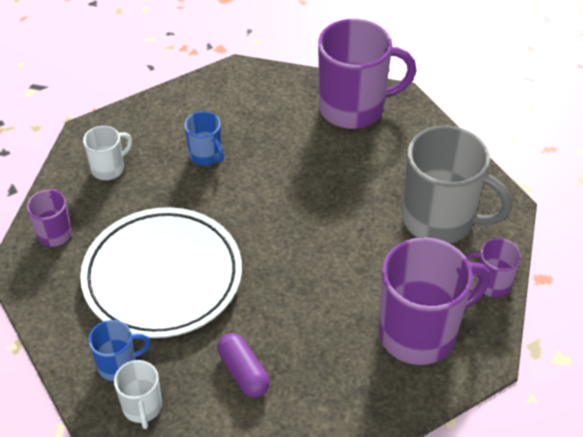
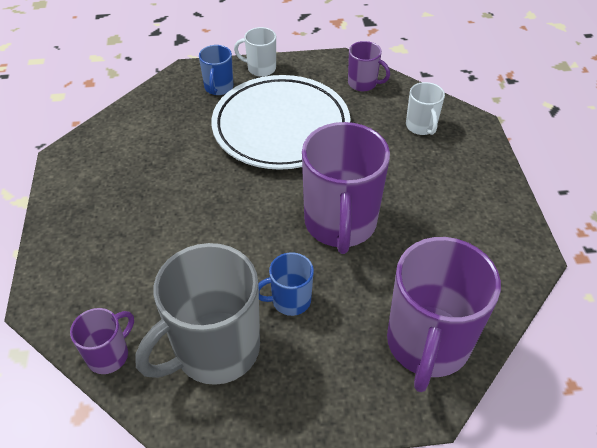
camera: 115 degrees right, 0 degrees up
white mug [114,360,162,429] -> white mug moved to [234,27,276,77]
blue mug [184,111,224,165] -> blue mug moved to [258,252,314,316]
purple capsule [217,333,270,398] -> none
purple mug [378,237,490,365] -> purple mug moved to [302,122,390,254]

